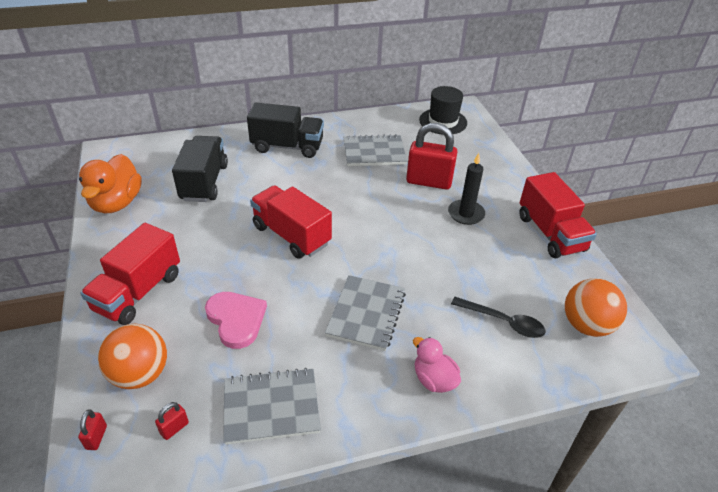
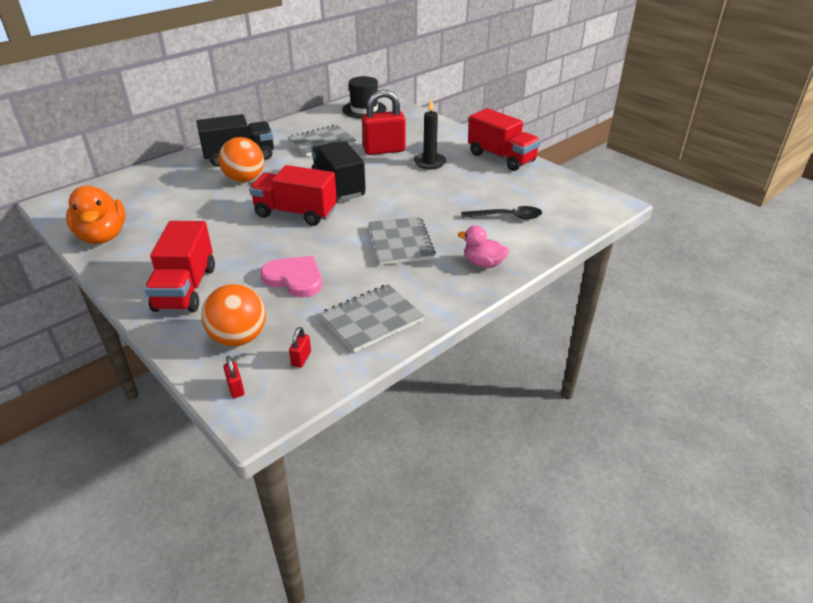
camera: 25 degrees left, 5 degrees down
black truck [172,136,228,202] -> black truck moved to [311,141,366,201]
orange ball [565,278,627,337] -> orange ball moved to [219,137,264,182]

